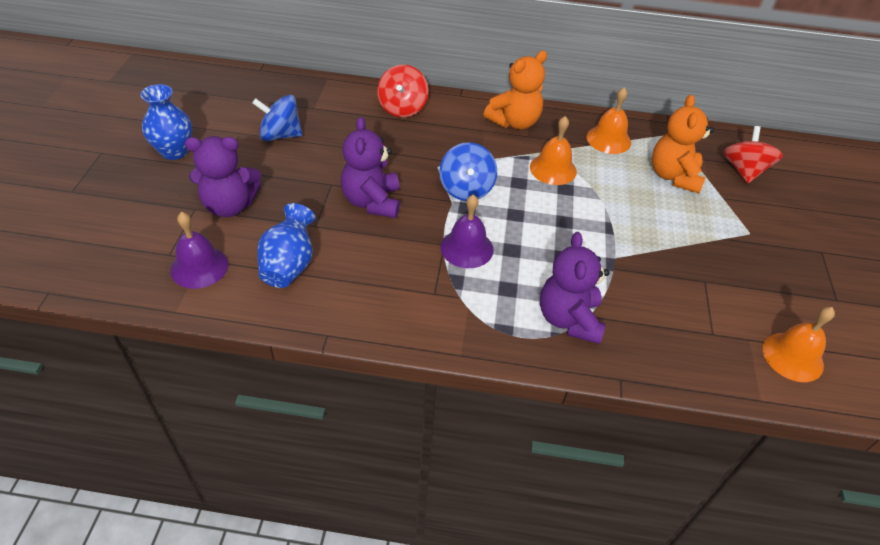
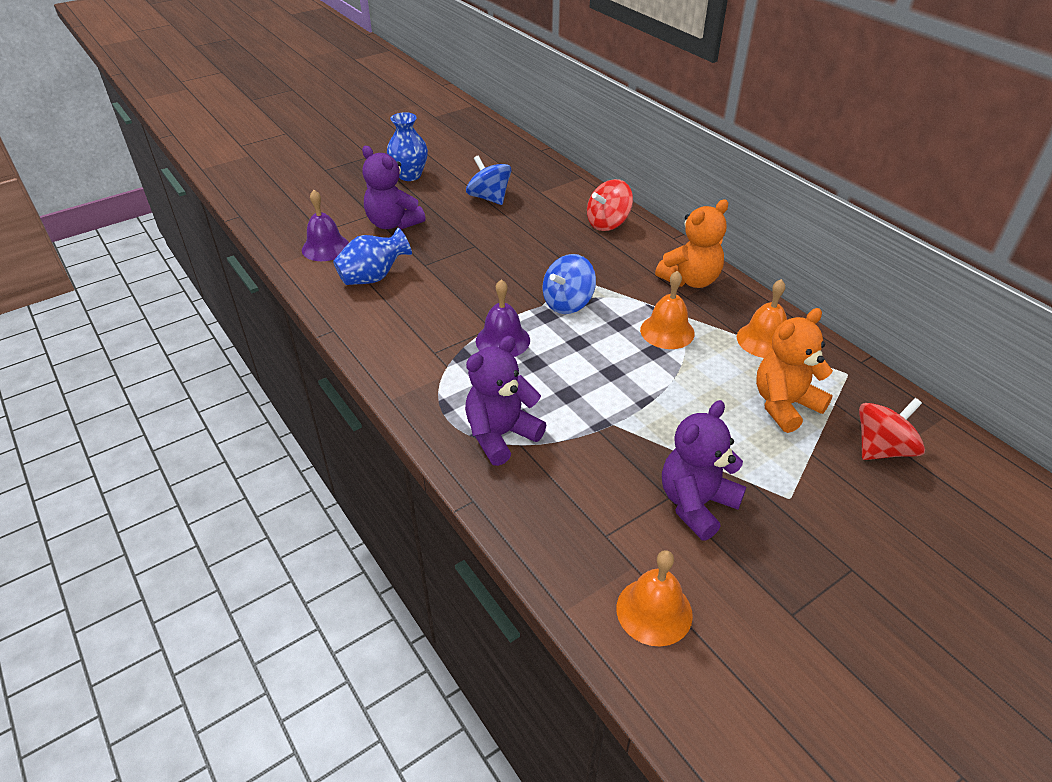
camera: 50 degrees right, 5 degrees down
purple teddy bear [341,117,400,218] -> purple teddy bear moved to [662,400,746,540]
orange teddy bear [484,51,547,129] -> orange teddy bear turned 45 degrees counterclockwise [655,199,728,288]

